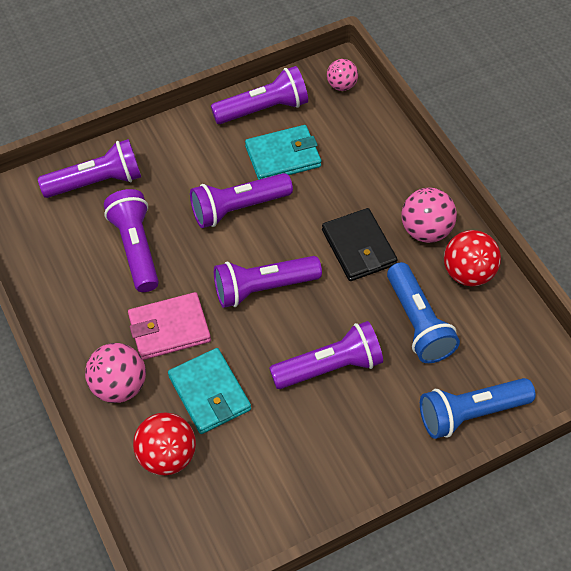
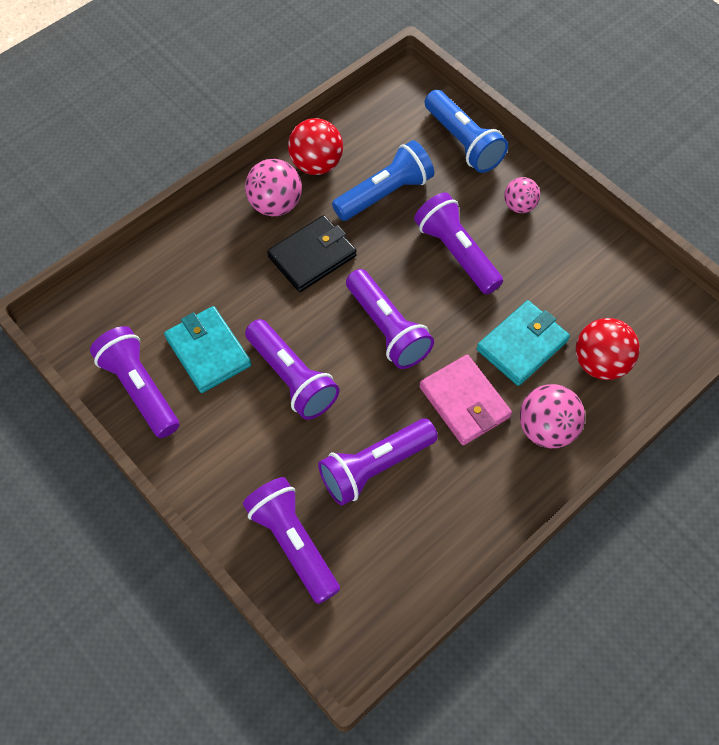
camera: 105 degrees left, 5 degrees up
pink ball [327,59,358,91] -> pink ball moved to [504,177,540,213]

